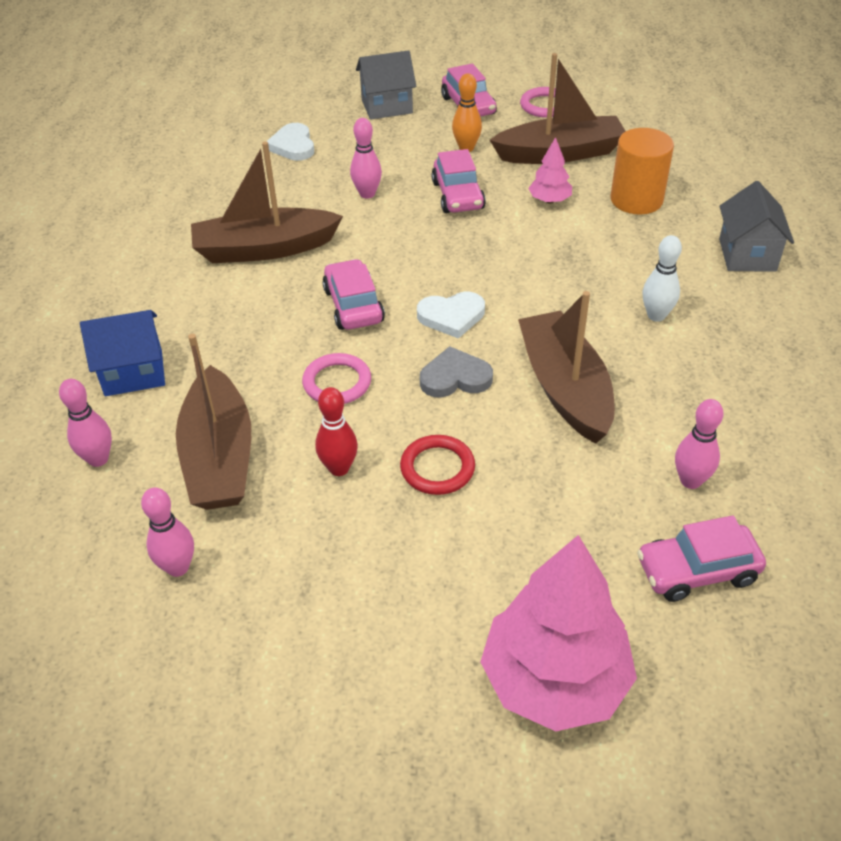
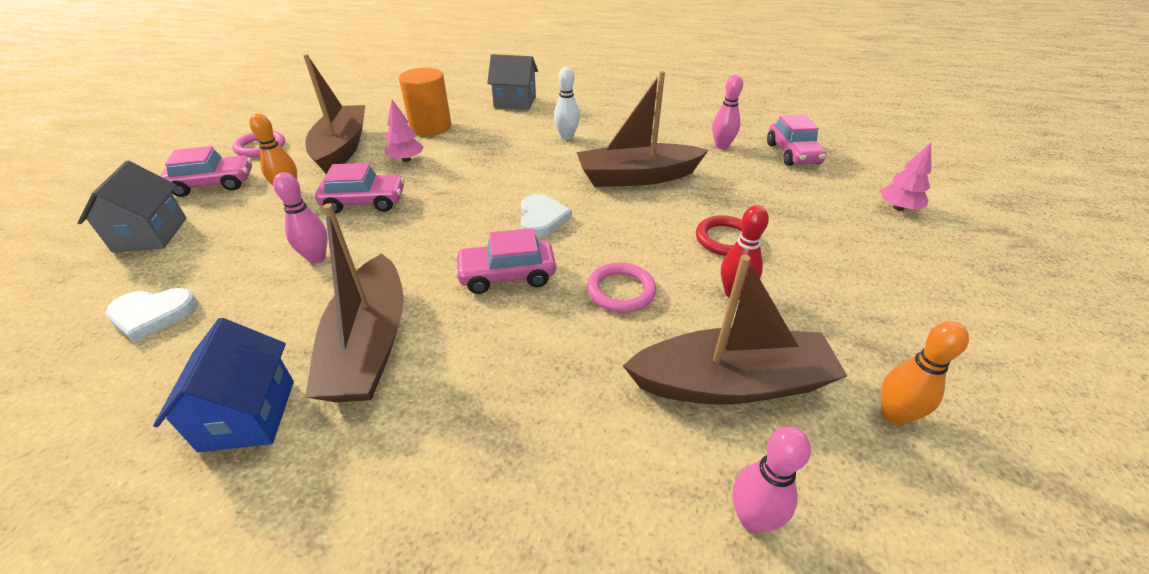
camera: 85 degrees left, 5 degrees down
blue house [80,310,165,396] -> blue house moved to [153,318,294,452]
pink bowling pin [141,487,194,577] -> orange bowling pin [881,321,969,425]
grey heart [420,346,493,398] -> none
pink tree [480,535,637,731] -> pink tree [880,143,931,211], size x0.46

